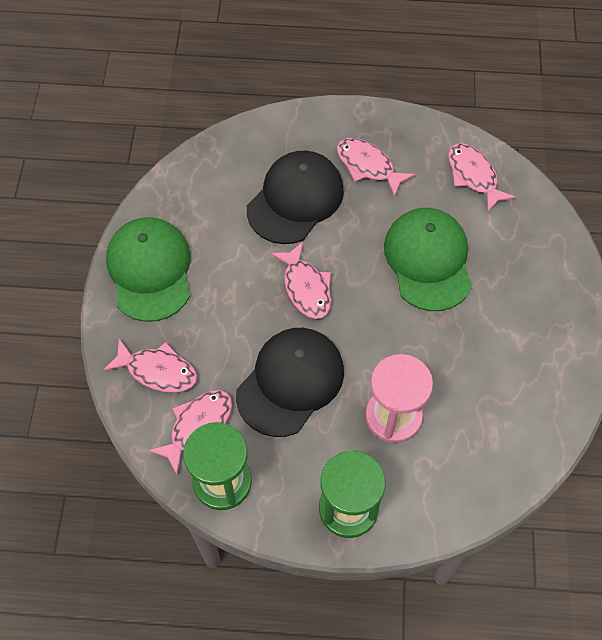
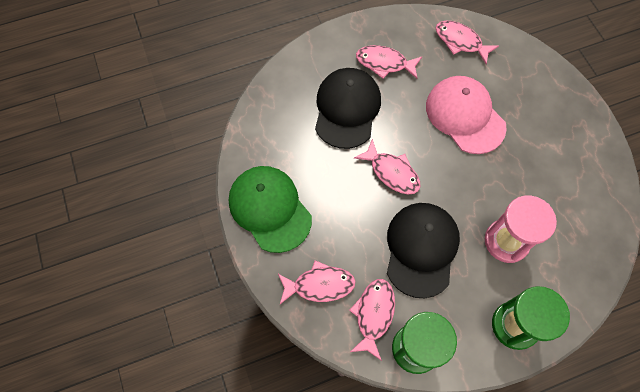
camera: 25 degrees left, 5 degrees up
green cap [384,208,472,311] -> pink cap [426,76,507,154]

